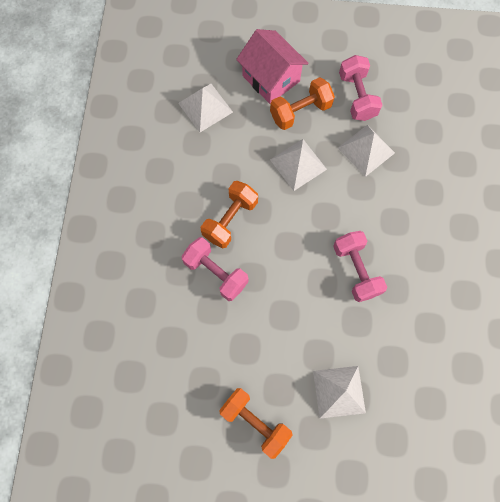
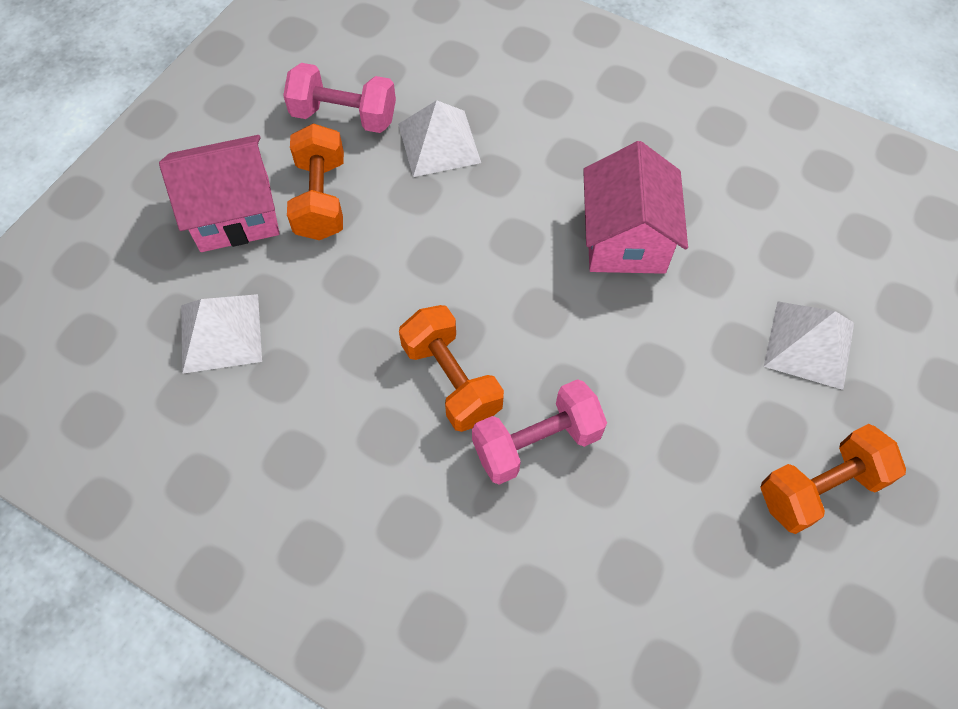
camera: 65 degrees left, 10 degrees down
white pyramid [270,139,327,191] -> none
pink dumbbell [333,231,387,302] -> pink house [583,141,688,274]

